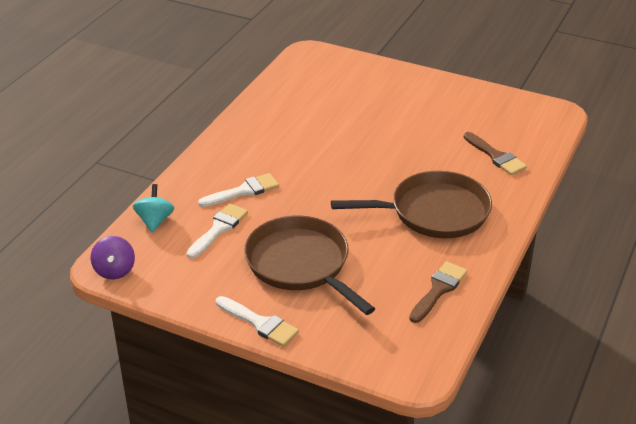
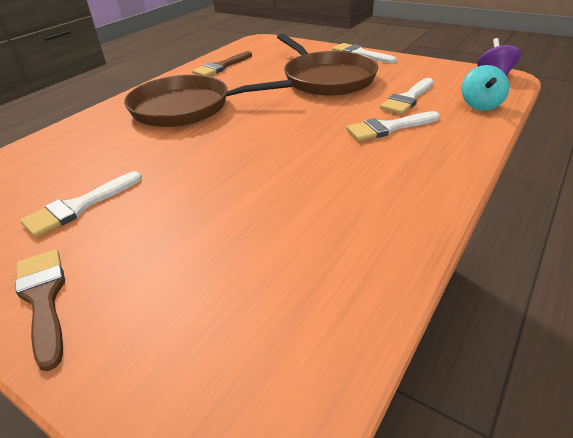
camera: 170 degrees left, 0 degrees up
brown brush [463,132,527,175] -> brown brush moved to [15,249,65,371]
none -> white brush [20,171,142,237]

